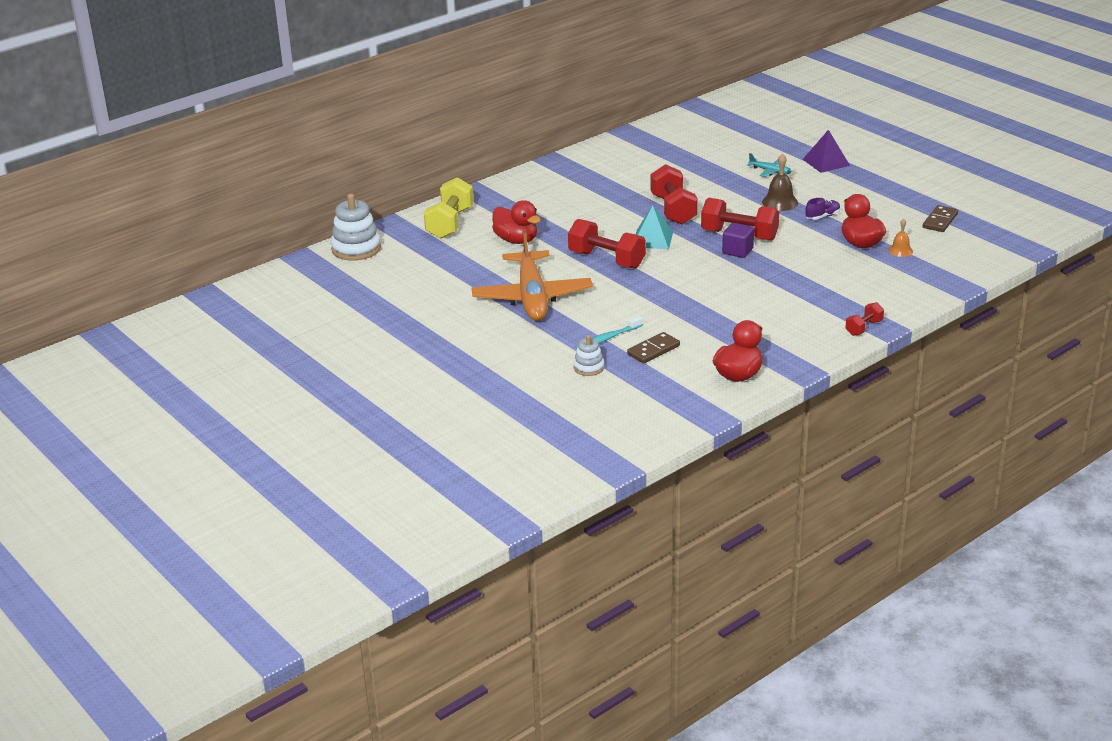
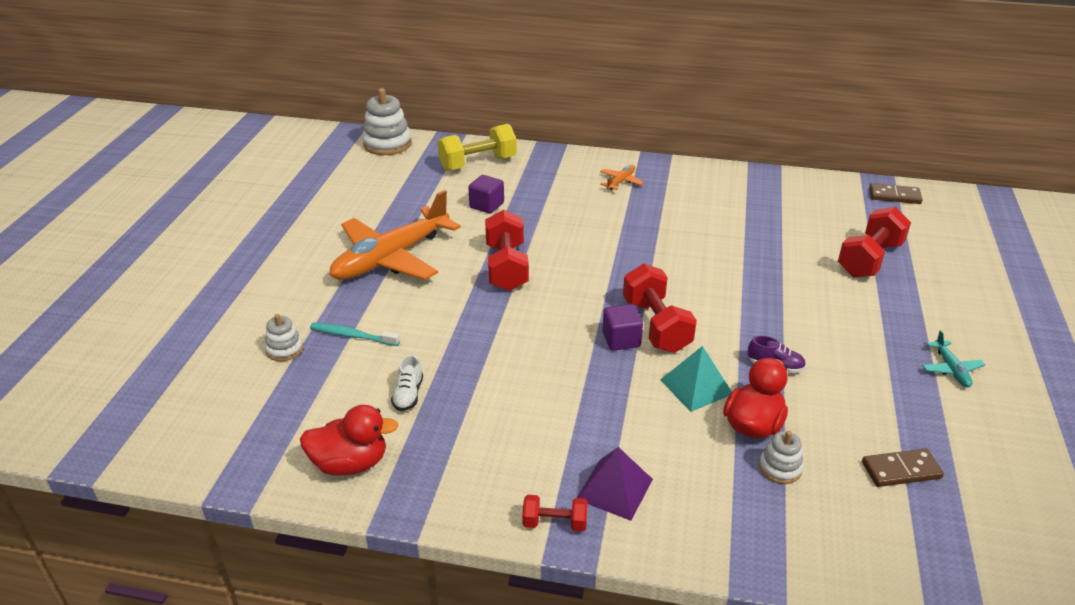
camera: 50 degrees right, 5 degrees up
red duck [492,200,541,244] -> purple cube [468,175,504,214]
brown domino [627,332,680,364] -> brown domino moved to [869,183,923,204]
turquoise pyramid [636,205,673,249] -> turquoise pyramid moved to [661,346,732,412]
red dumbbell [650,164,698,225] -> red dumbbell moved to [838,207,911,277]
turquoise plane [747,153,792,177] -> turquoise plane moved to [922,330,985,387]
brown bell [762,154,798,211] -> none
purple pyramid [803,130,850,173] -> purple pyramid moved to [577,447,653,521]
orange bell [888,219,913,257] -> white stacking toy [759,431,804,484]
none -> white shoe [391,355,423,411]
none -> orange plane [600,165,644,190]

